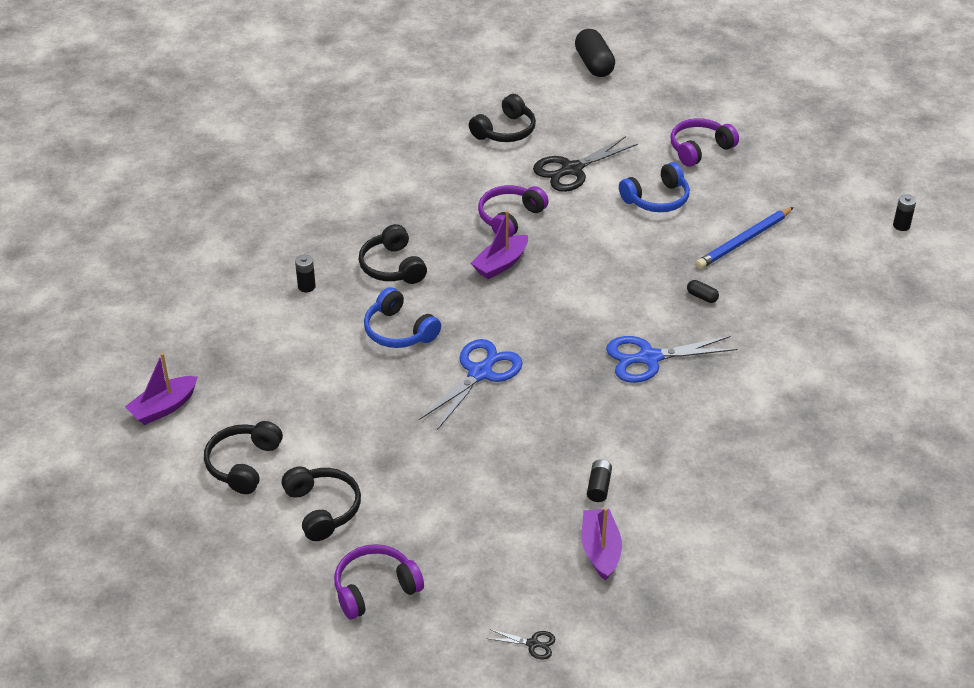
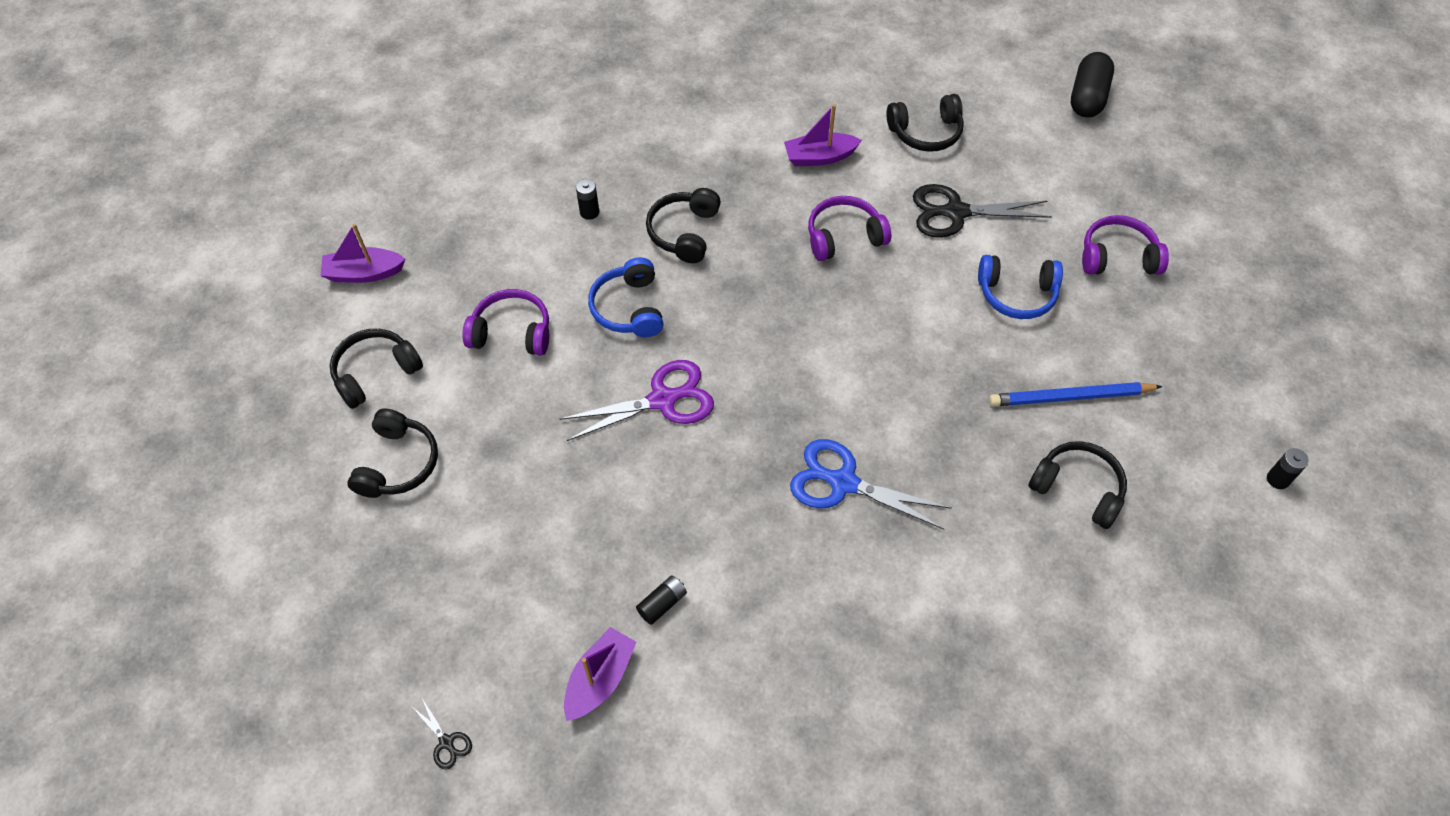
camera: 35 degrees right, 15 degrees up
purple headphones [334,544,424,619] -> purple headphones moved to [462,289,549,356]
blue scissors [419,339,523,430] -> purple scissors [559,360,714,441]
purple boat [471,211,528,279] -> purple boat moved to [784,104,862,166]
black capsule [687,280,719,303] -> none
none -> black headphones [1029,441,1127,529]

